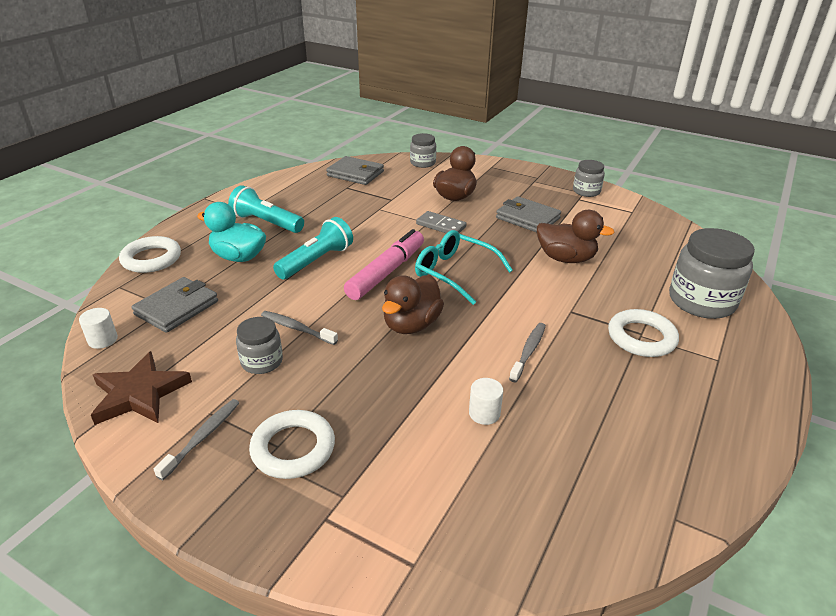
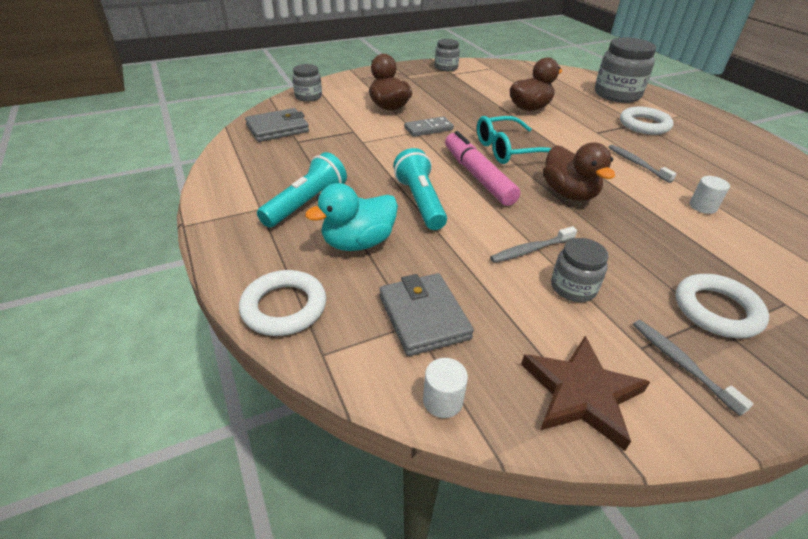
camera: 55 degrees left, 5 degrees up
turquoise flashlight [228,185,304,233] -> turquoise flashlight turned 150 degrees clockwise [257,152,347,228]
grey wallet [496,196,561,233] -> none

